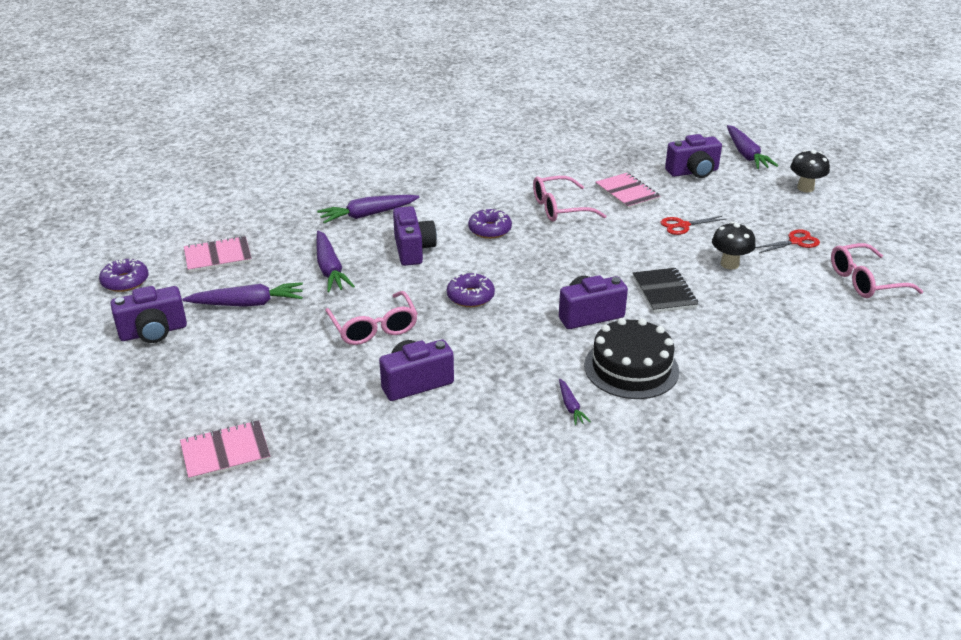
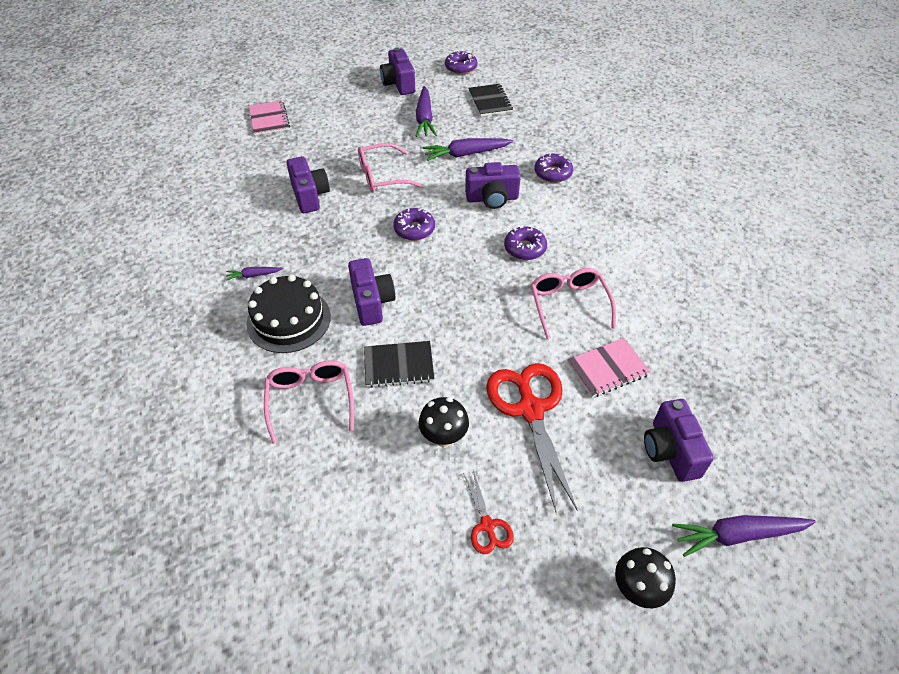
camera: 95 degrees right, 15 degrees up
pink notebook [184,236,252,272] -> black notebook [468,84,513,117]
purple carrot [317,195,419,224] -> purple donut [534,153,573,183]
red scissors [661,216,726,235] -> red scissors [486,363,578,514], size x2.05
pink glasses [831,243,923,298] -> pink glasses moved to [264,360,354,444]

